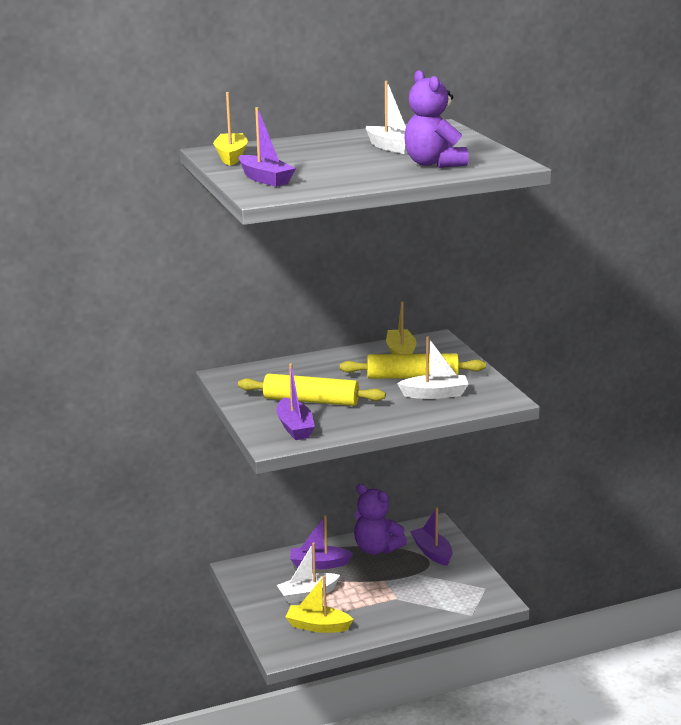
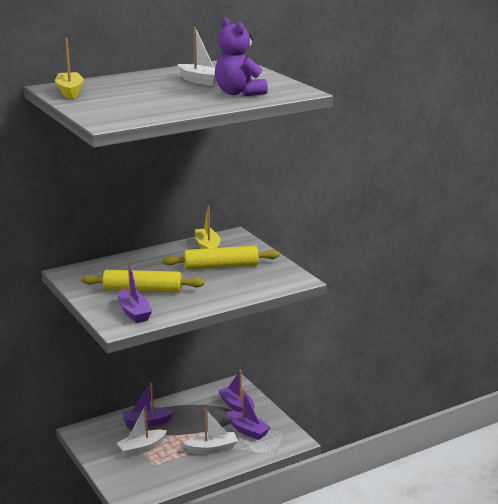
camera: 10 degrees left, 0 degrees up
purple boat [239,107,296,187] -> purple boat moved to [227,388,271,440]
yellow boat [286,575,354,633] -> none
purple teddy bear [354,484,407,554] -> none
white boat [397,336,469,399] -> white boat moved to [184,409,238,454]

